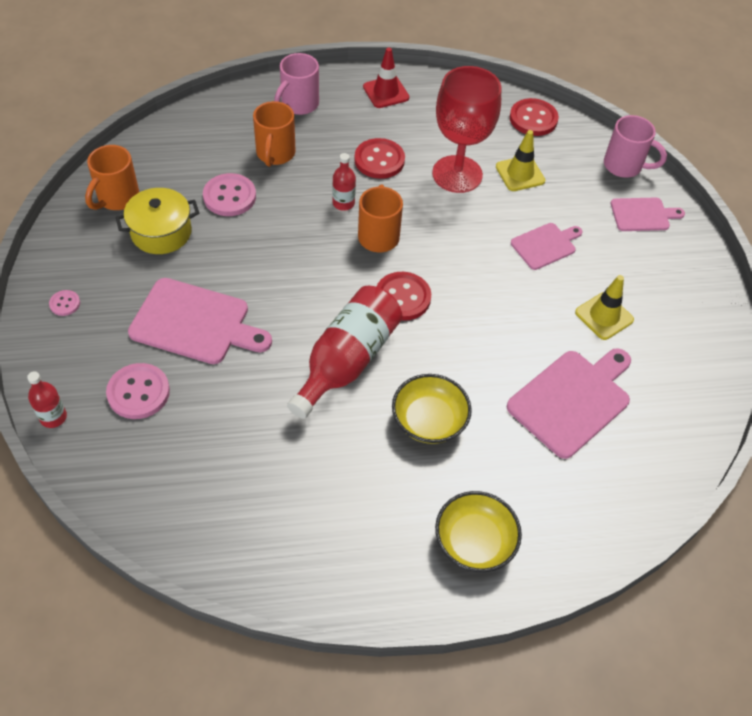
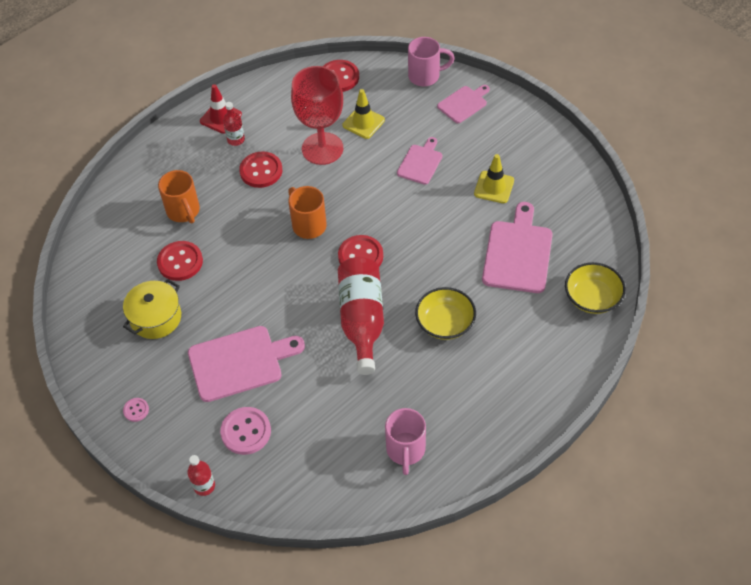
camera: 30 degrees left, 0 degrees up
orange mug [85,145,139,210] -> none
pink button [203,173,256,216] -> red button [157,241,203,281]
pink mug [274,53,319,115] -> pink mug moved to [385,408,426,475]
red bottle [332,153,356,211] -> red bottle moved to [223,102,245,146]
yellow bowl [435,491,522,572] -> yellow bowl moved to [565,262,626,314]

